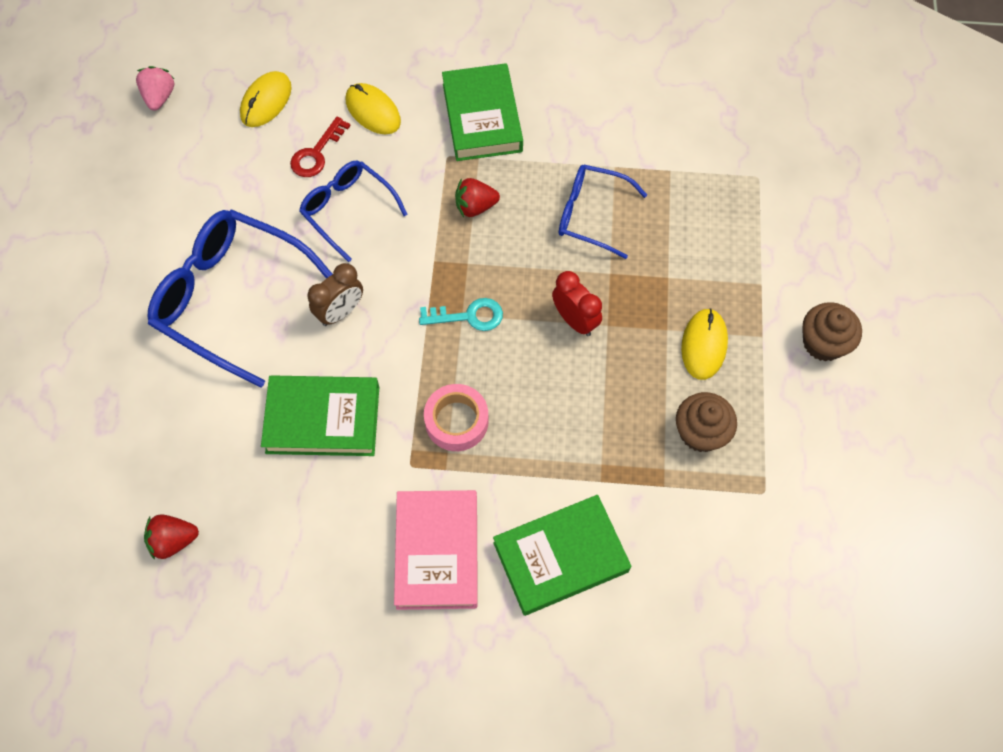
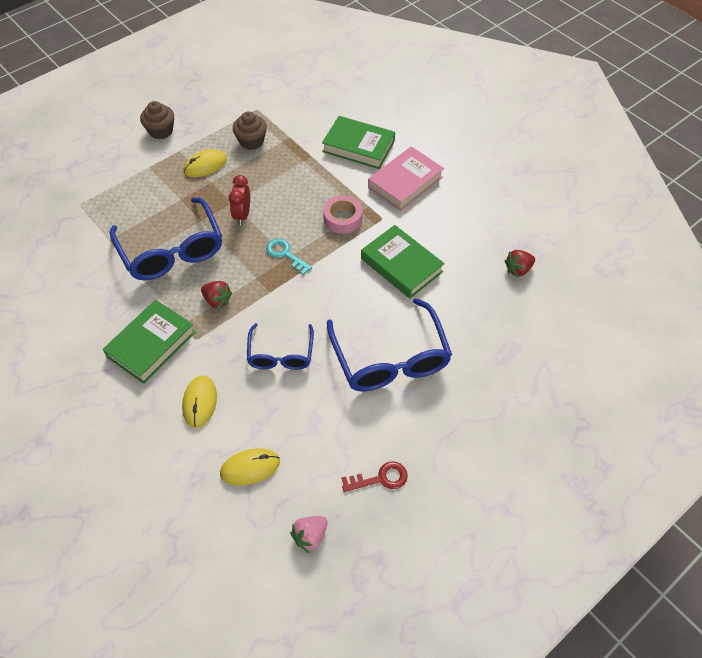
camera: 135 degrees left, 10 degrees down
red strawberry [144,514,199,560] -> red strawberry turned 120 degrees clockwise [505,250,535,277]
red key [290,116,351,177] -> red key moved to [341,462,408,492]
brown clock [307,263,363,326] -> none
blue glasses [559,165,647,259] -> blue glasses [110,197,222,280], size x1.68

